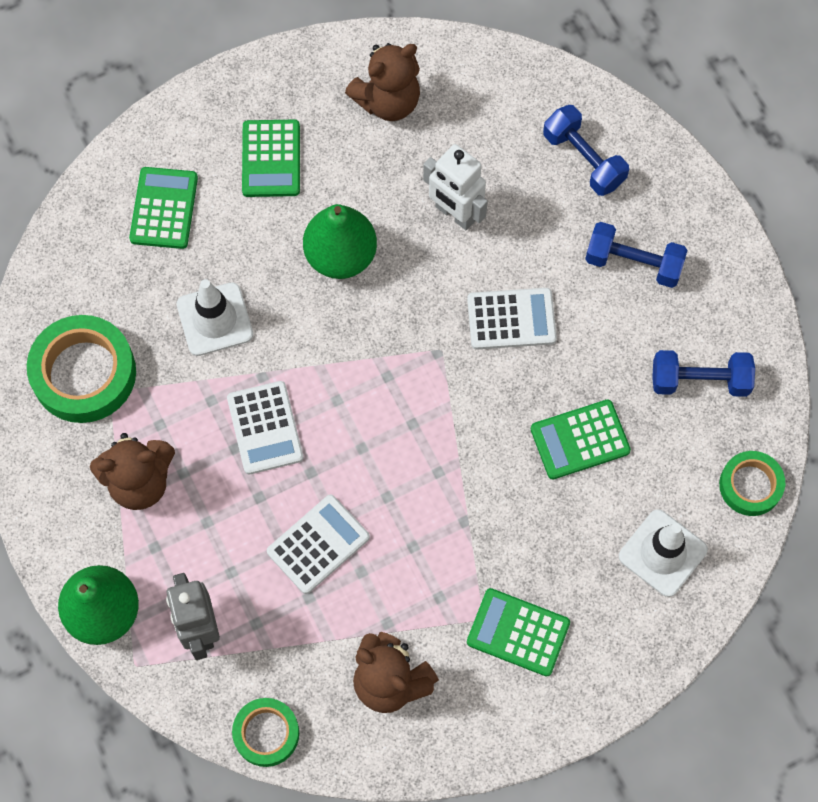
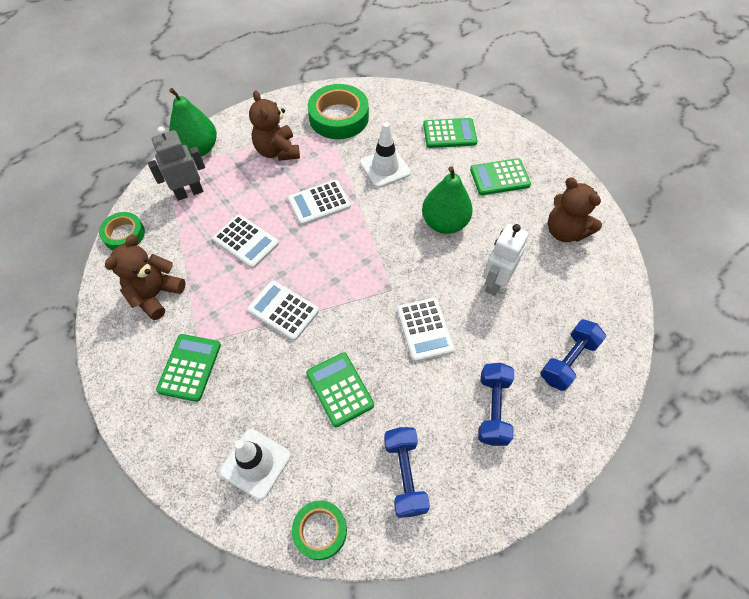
camera: 80 degrees right, 10 degrees down
none -> white calculator [247,280,319,341]

